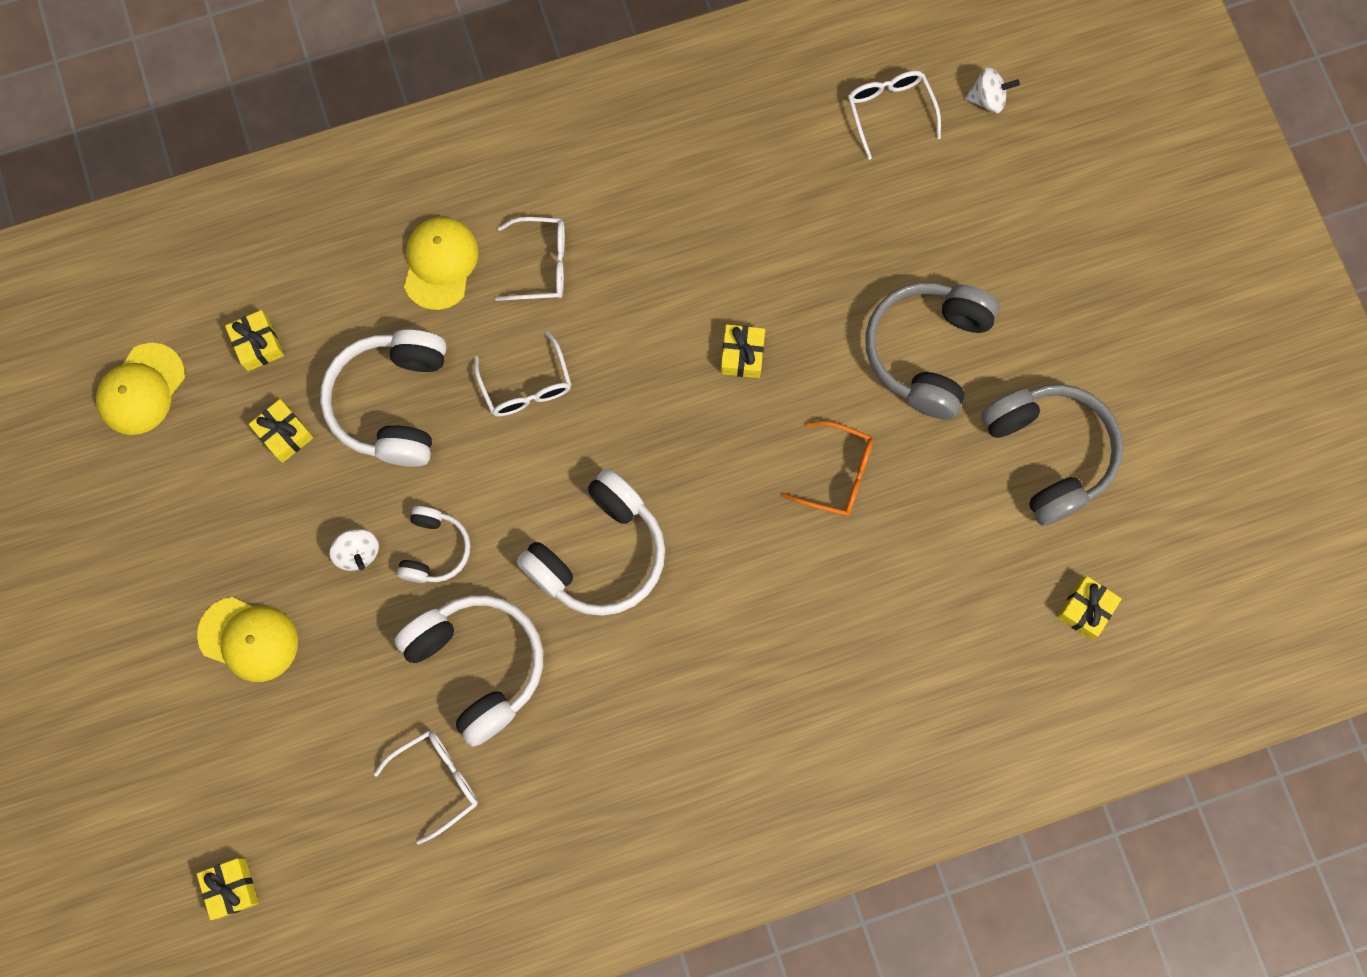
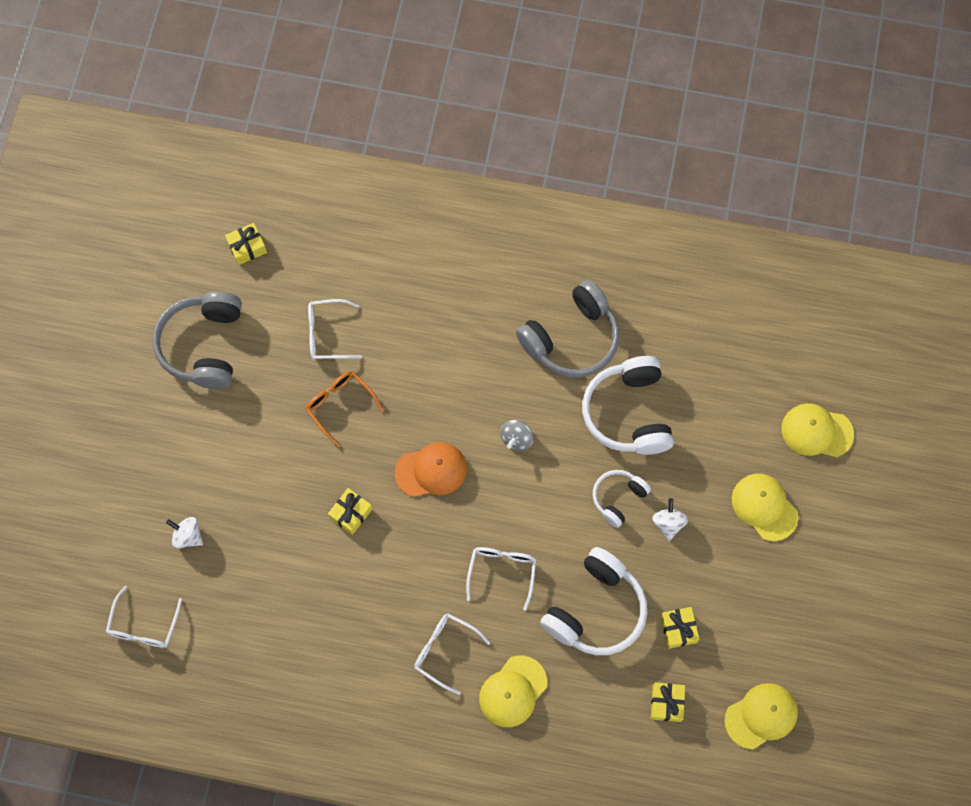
camera: 150 degrees left, 5 degrees down
yellow gift [197,858,259,920] -> none
white glasses [374,730,478,844] -> white glasses moved to [308,299,362,360]
white headphones [517,469,665,616] -> grey spinning top [500,420,533,451]
grey headphones [865,282,1000,420] -> grey headphones moved to [516,280,619,378]
white spinning top [965,67,1020,113] -> white spinning top moved to [166,517,203,549]
none -> orange cap [395,442,467,497]
none -> yellow cap [782,403,854,457]

